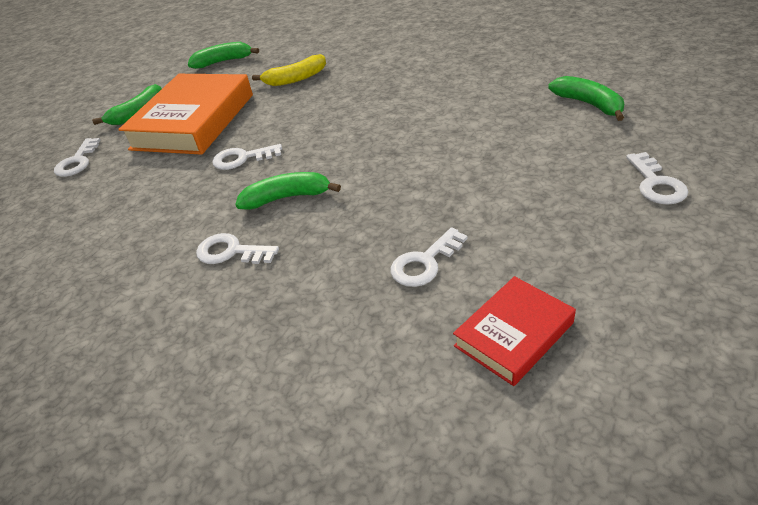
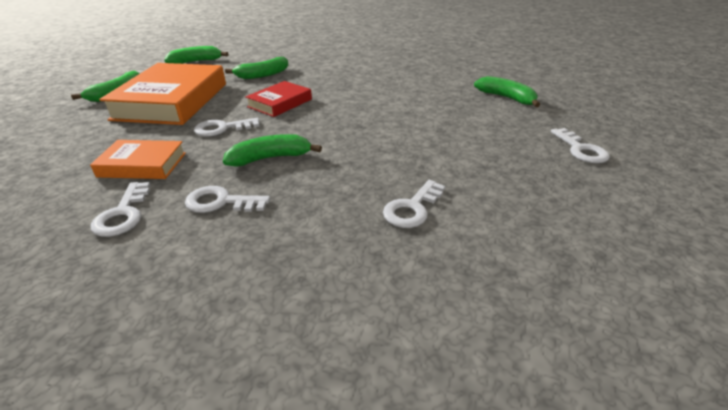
camera: 15 degrees left, 5 degrees down
white key [54,138,100,177] -> white key moved to [91,182,150,237]
yellow banana [252,54,326,86] -> green banana [225,57,288,79]
red book [453,276,576,386] -> red book moved to [245,81,312,117]
none -> orange book [90,140,186,179]

